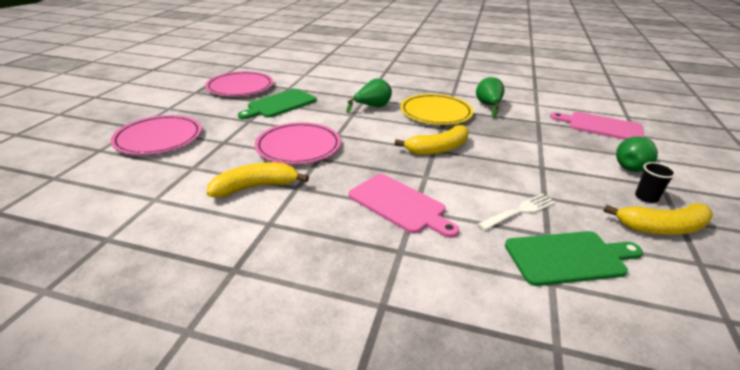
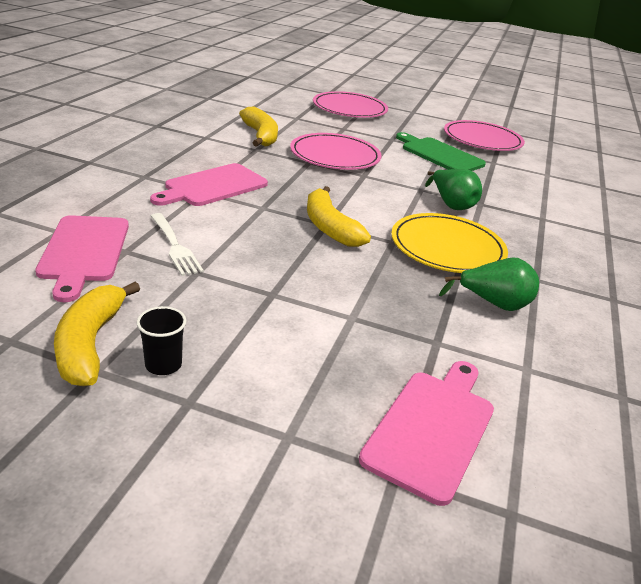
camera: 90 degrees right, 0 degrees up
green cutting board [505,231,643,286] -> pink cutting board [35,215,129,302]
green pear [616,136,658,172] -> none

